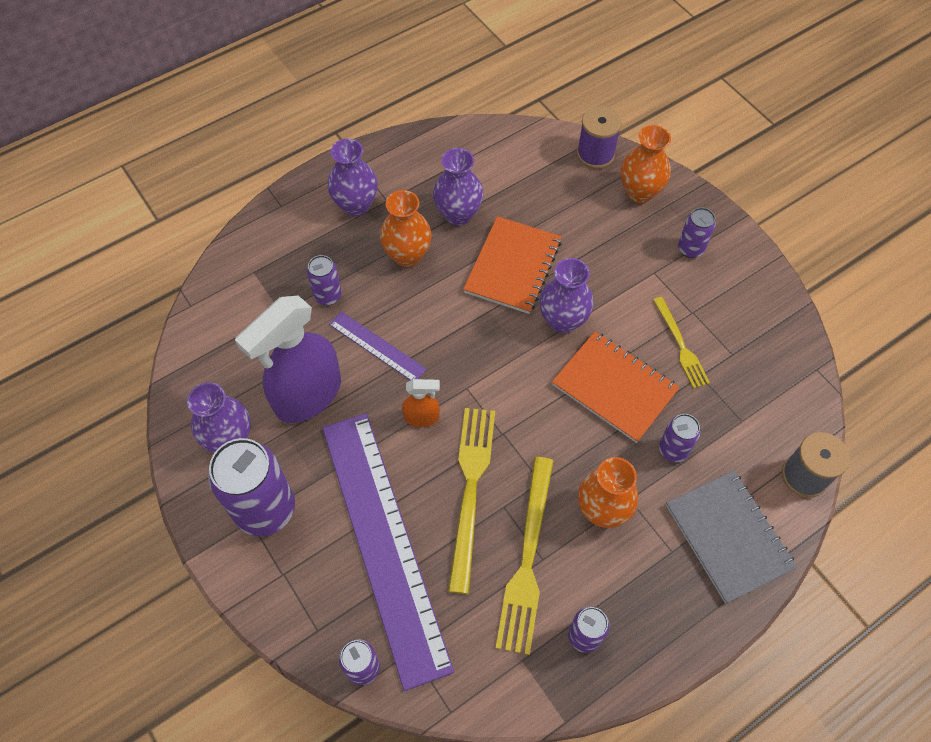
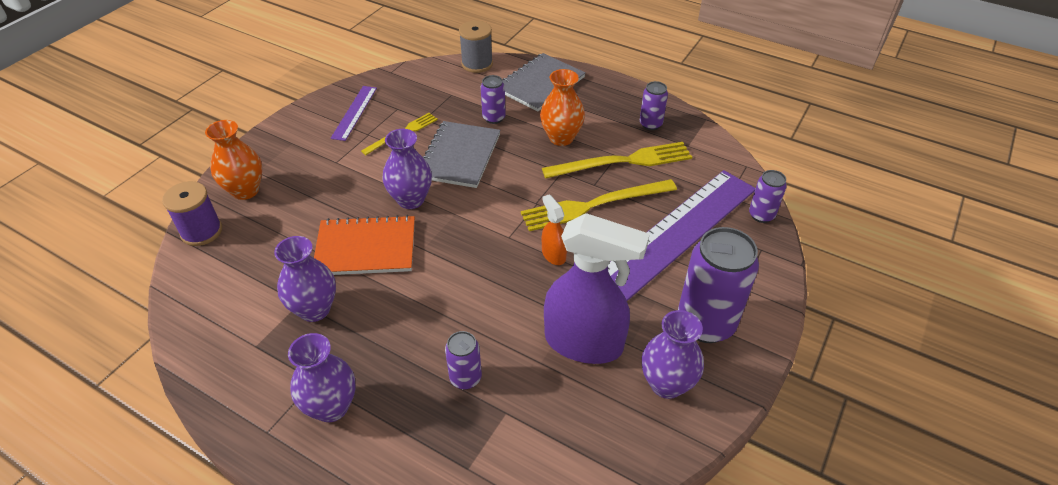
camera: 115 degrees left, 15 degrees down
purple ruler [329,311,426,380] -> purple ruler moved to [331,86,377,141]
orange vase [380,190,432,267] -> none
orange notebook [552,331,680,443] -> grey notebook [423,121,500,188]
purple can [678,208,716,258] -> none

